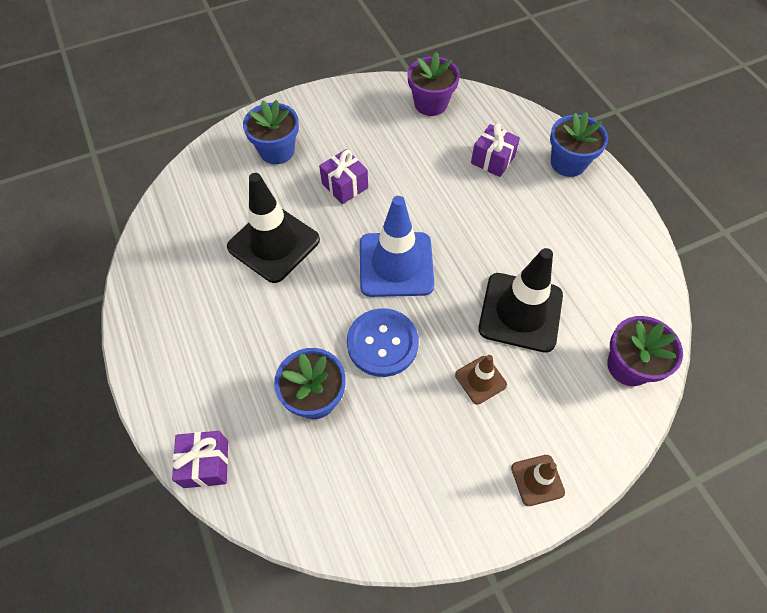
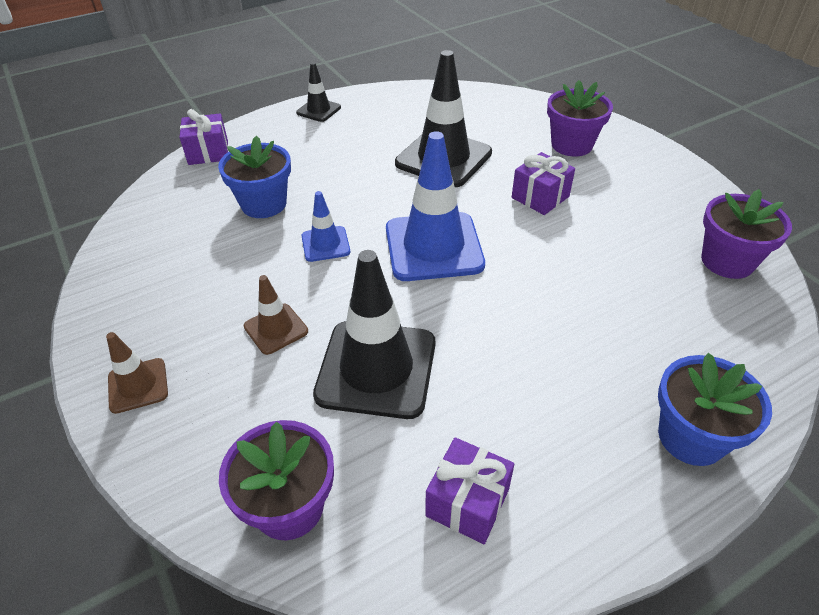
camera: 85 degrees right, 15 degrees down
blue flower pot [243,100,299,164] -> purple flower pot [547,80,613,157]
blue button [347,308,419,377] -> blue traffic cone [301,191,350,262]
purple gift [471,123,520,177] -> purple gift moved to [425,437,514,544]
none -> black traffic cone [296,62,341,122]

